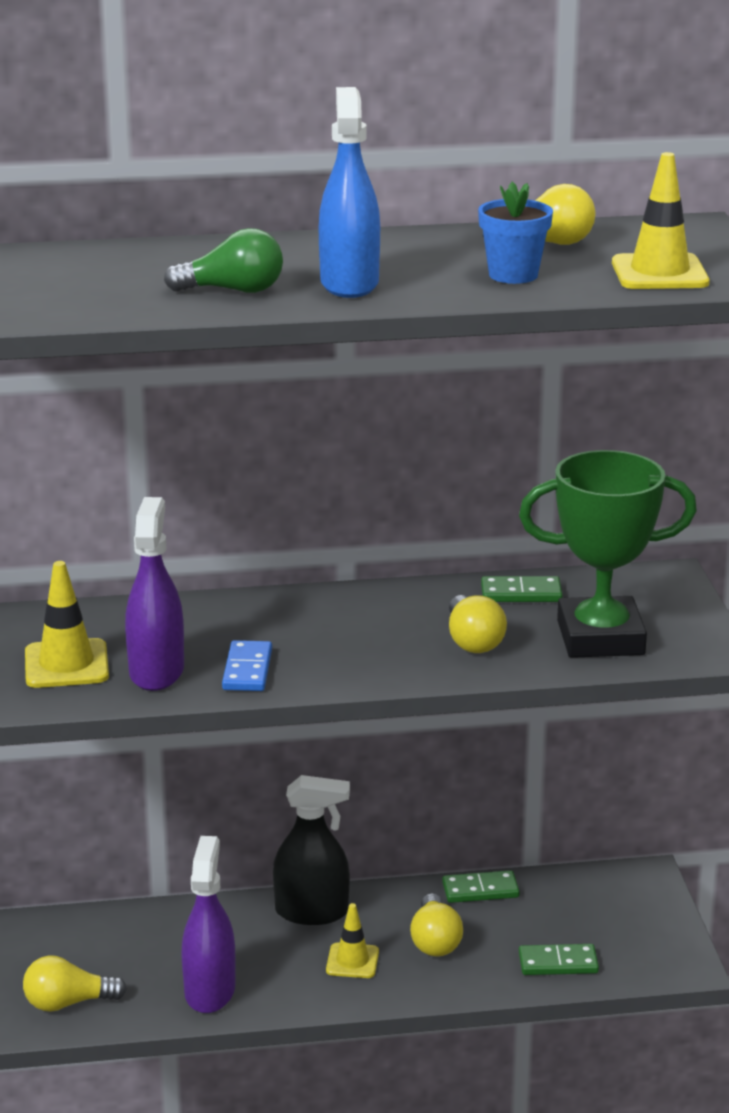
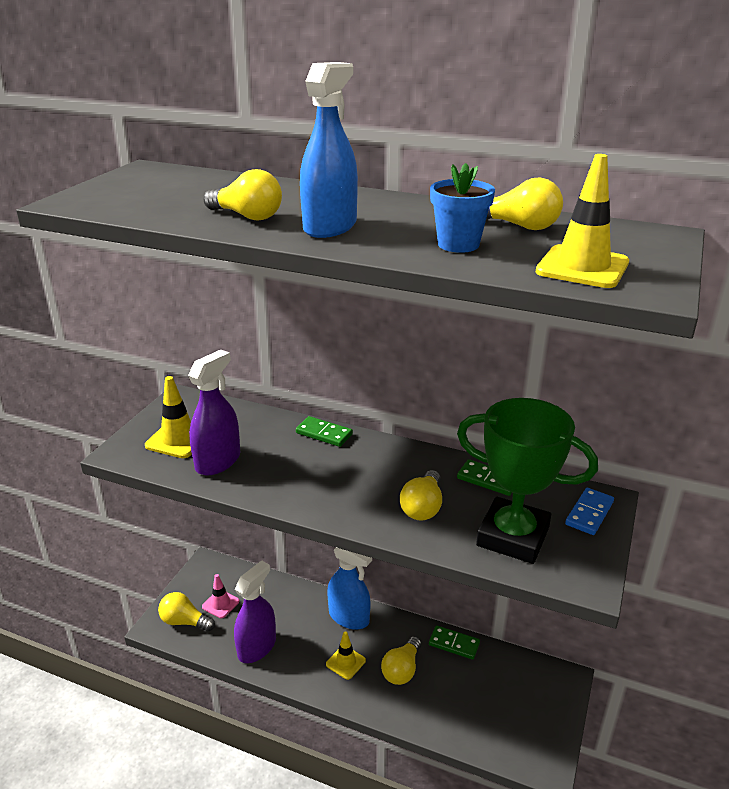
camera: 30 degrees right, 5 degrees up
green light bulb [164,228,283,293] -> yellow light bulb [204,169,282,220]
blue domino [222,640,272,691] -> blue domino moved to [565,488,614,535]
black spray bottle [273,775,350,925] -> blue spray bottle [327,548,372,630]
green domino [519,944,599,975] -> green domino moved to [296,416,353,447]
none -> pink traffic cone [202,574,239,618]

